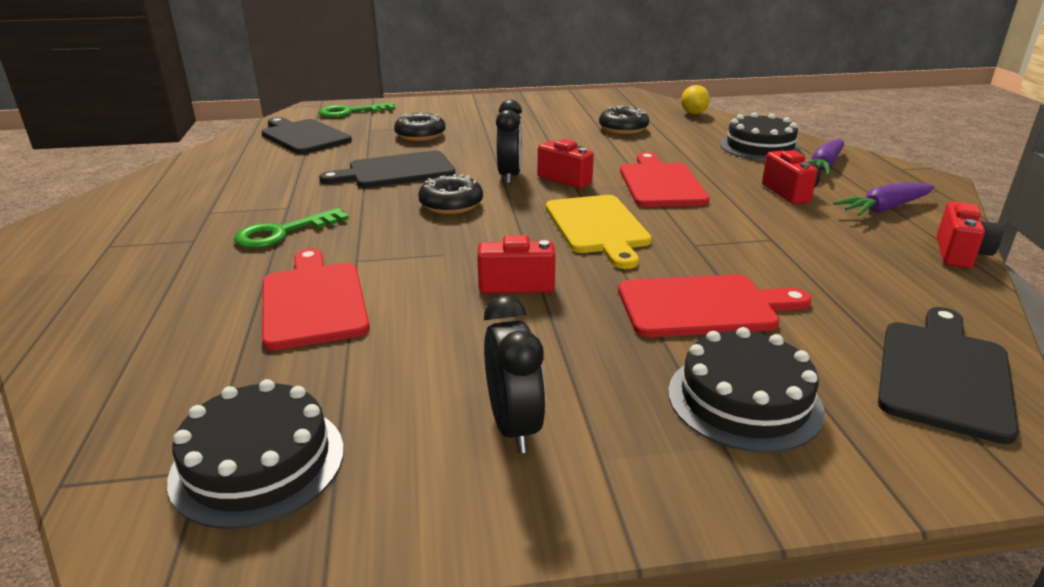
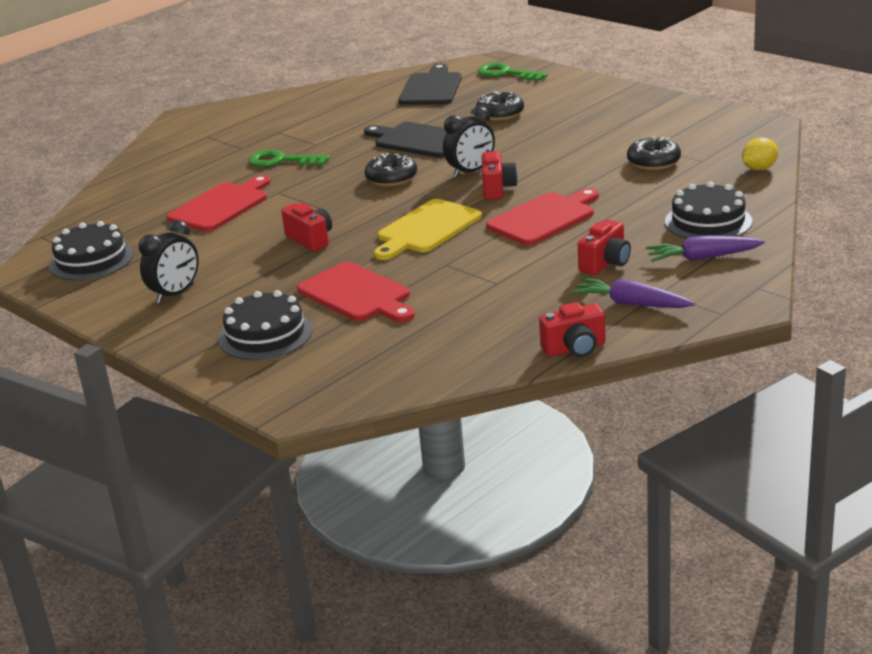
camera: 55 degrees right, 0 degrees up
black cutting board [878,307,1019,444] -> none

